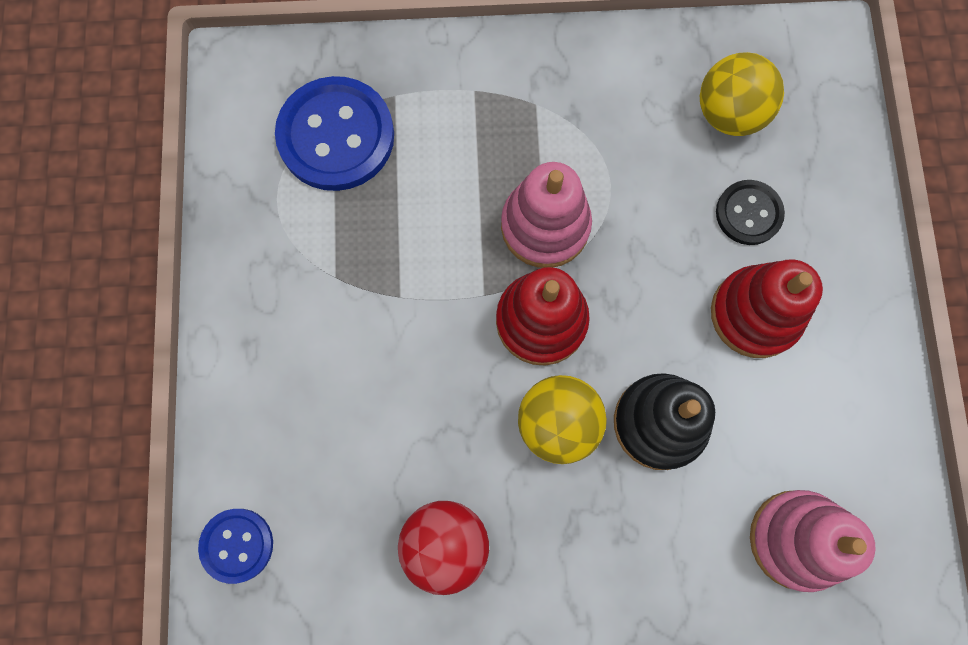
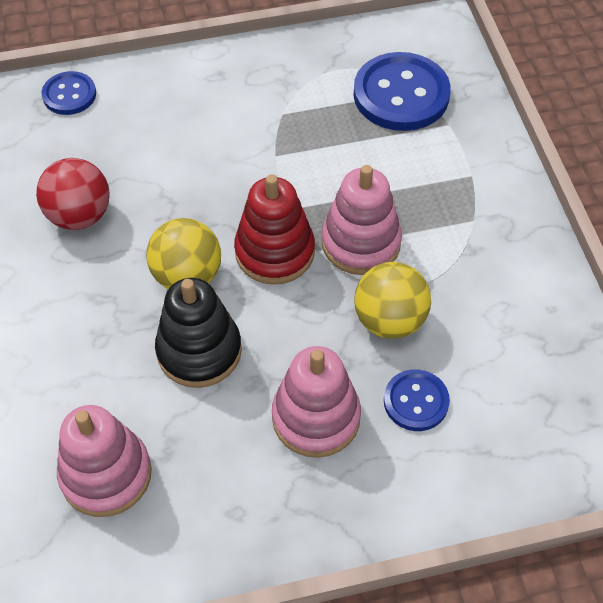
camera: 80 degrees right, 20 degrees down
yellow ball [700,52,784,136] -> yellow ball moved to [354,262,431,339]
red stacking toy [711,260,823,358] -> pink stacking toy [272,346,361,458]
black button [716,180,785,245] -> blue button [384,369,450,431]

